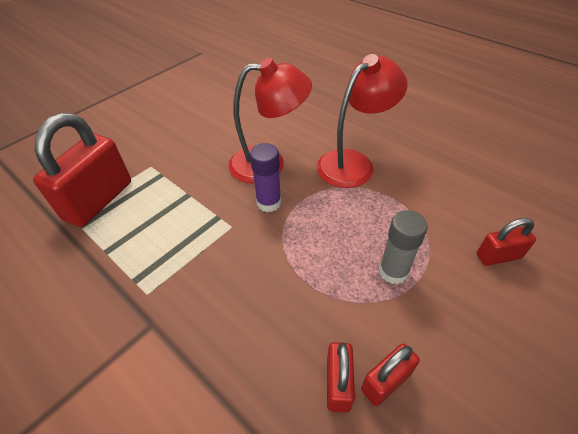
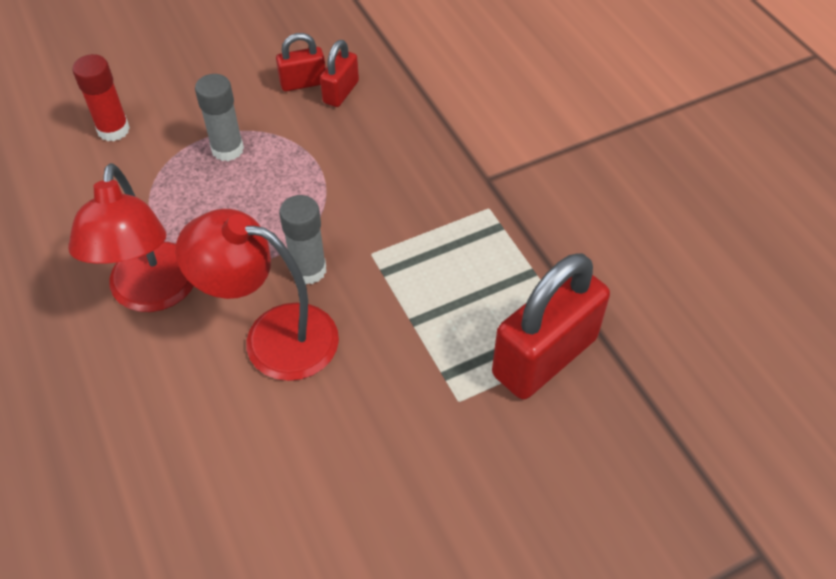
camera: 160 degrees left, 5 degrees up
purple glue stick [250,143,281,212] -> grey glue stick [279,195,326,284]
red lamp [317,54,408,188] -> red lamp turned 75 degrees counterclockwise [68,163,194,312]
red padlock [477,218,536,266] -> red glue stick [72,54,130,141]

